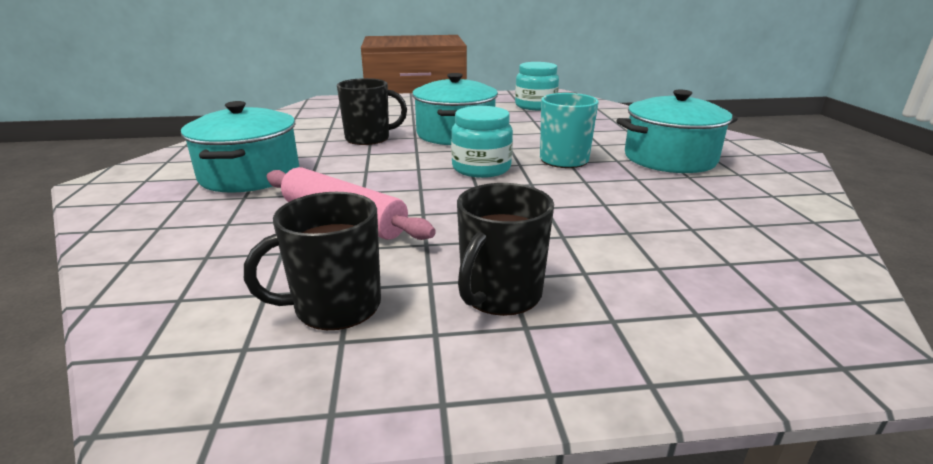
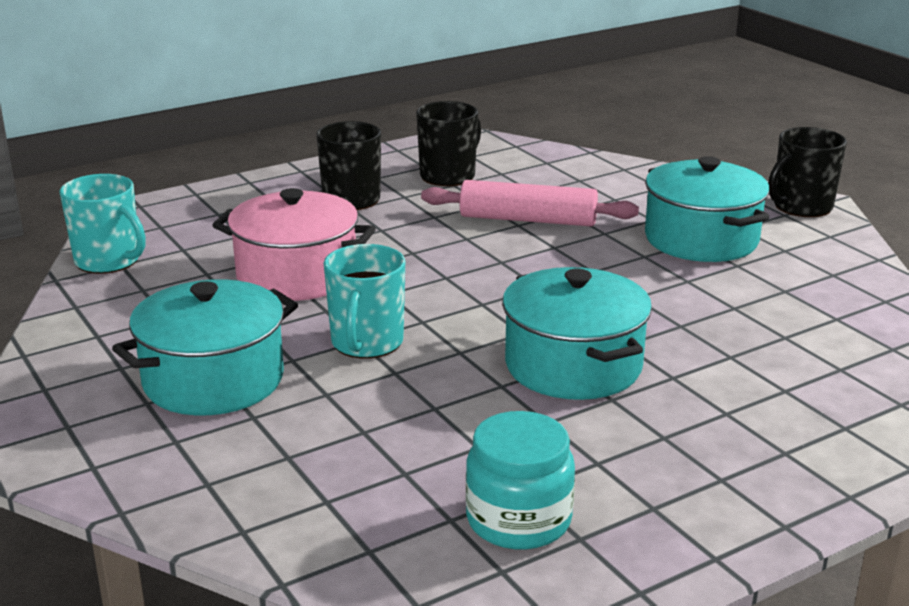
camera: 155 degrees right, 0 degrees up
black mug [337,78,407,145] -> black mug moved to [768,127,847,217]
turquoise jar [451,106,513,178] -> none
none -> turquoise mug [59,174,146,274]
none -> pink pot [212,188,376,301]

